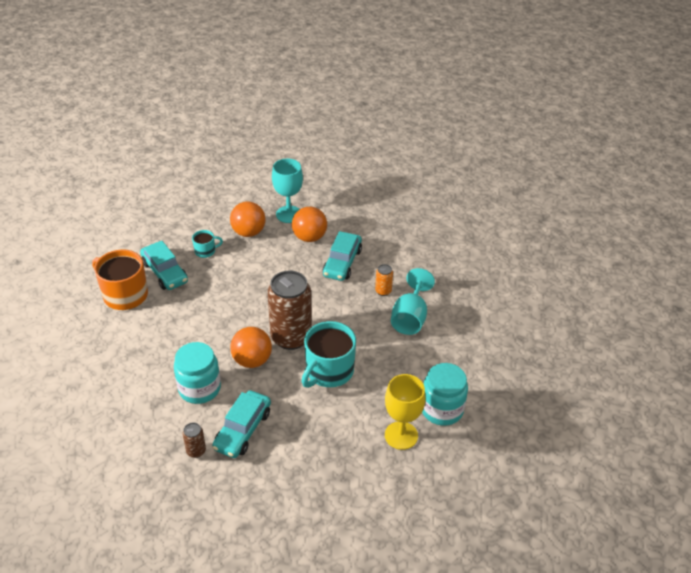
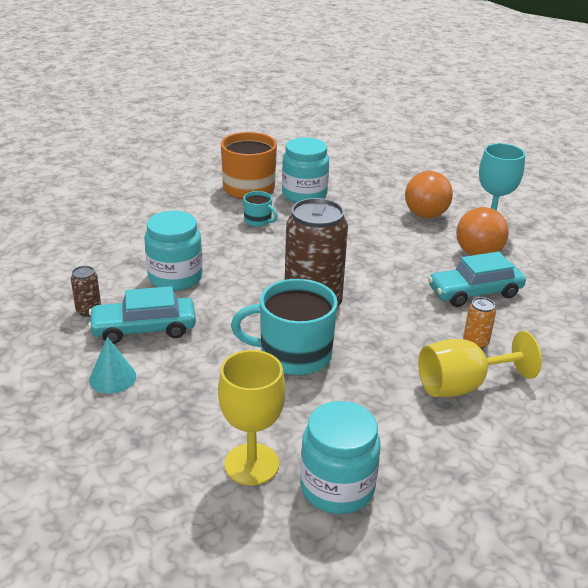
camera: 55 degrees right, 10 degrees down
turquoise car [140,241,188,290] -> turquoise jar [282,138,329,203]
turquoise mug [192,230,223,258] -> turquoise mug moved to [243,191,278,227]
orange ball [230,327,272,368] -> none
turquoise goblet [391,268,435,335] -> yellow goblet [418,331,542,397]
none -> turquoise cone [89,337,136,394]

